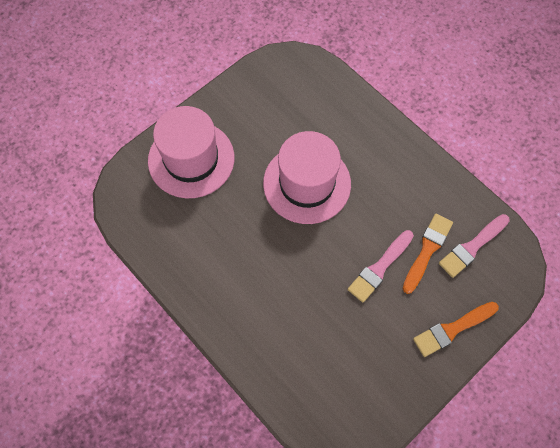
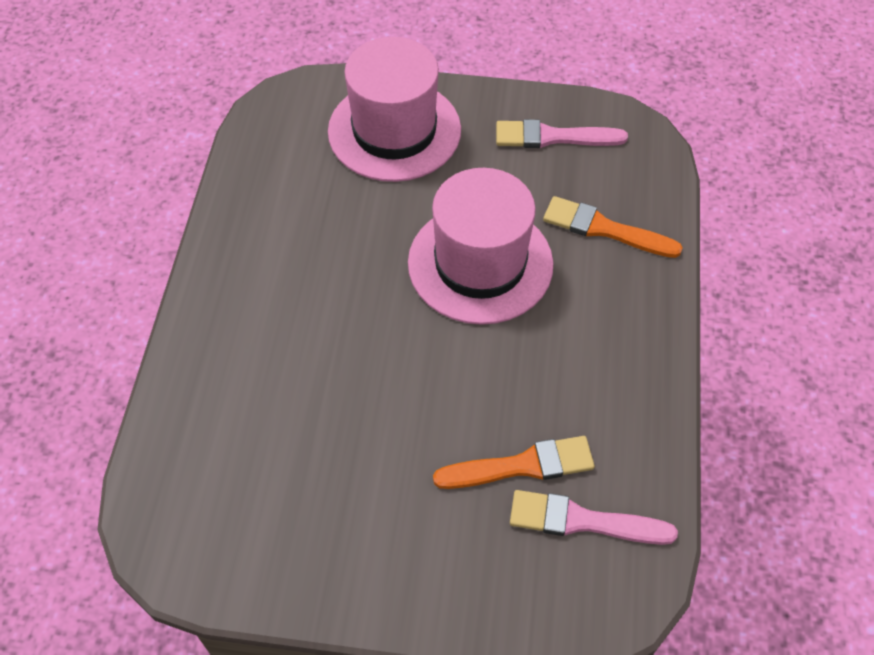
camera: 50 degrees right, 10 degrees down
pink brush [347,230,414,302] -> pink brush moved to [496,119,628,148]
orange brush [413,302,499,357] -> orange brush moved to [543,196,683,258]

